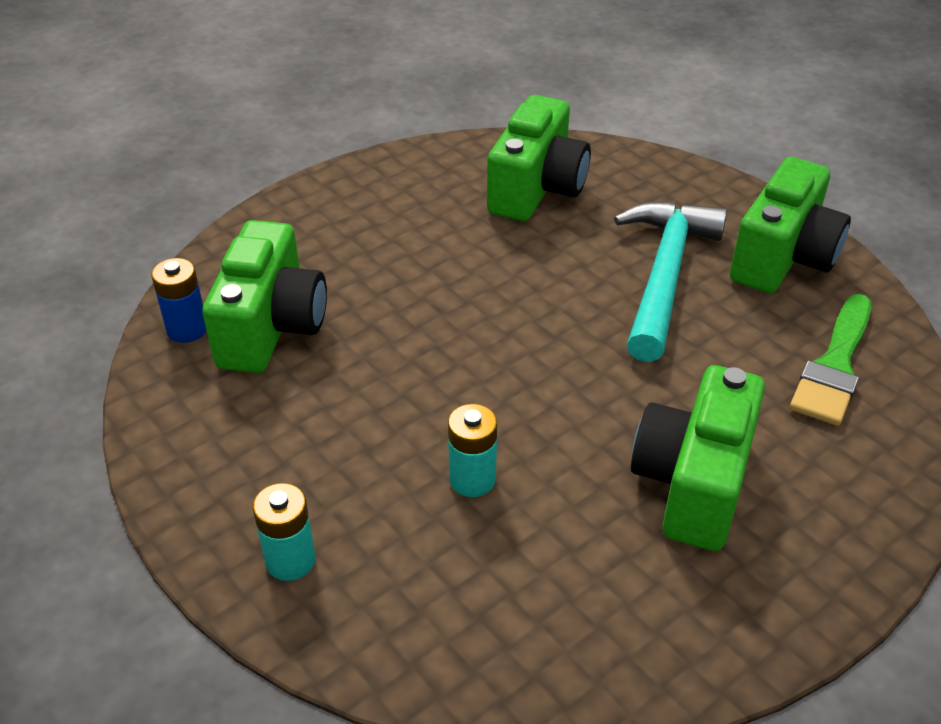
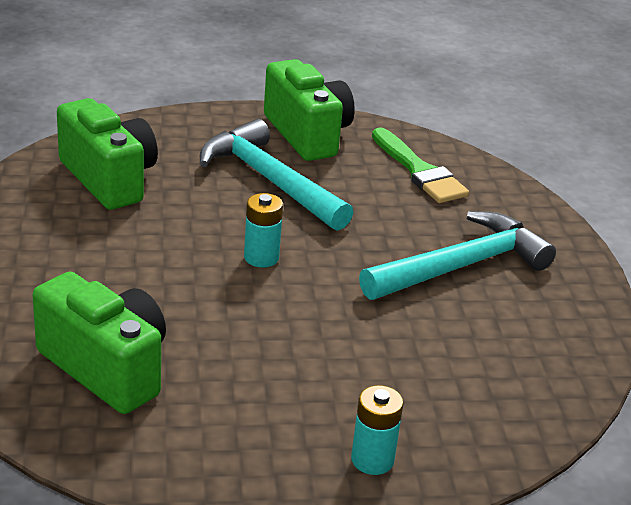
camera: 60 degrees left, 10 degrees down
blue battery [151,258,207,343] -> none
turquoise battery [448,404,497,497] -> turquoise battery moved to [244,193,283,268]
green camera [631,365,765,551] -> turquoise hammer [359,211,556,300]

